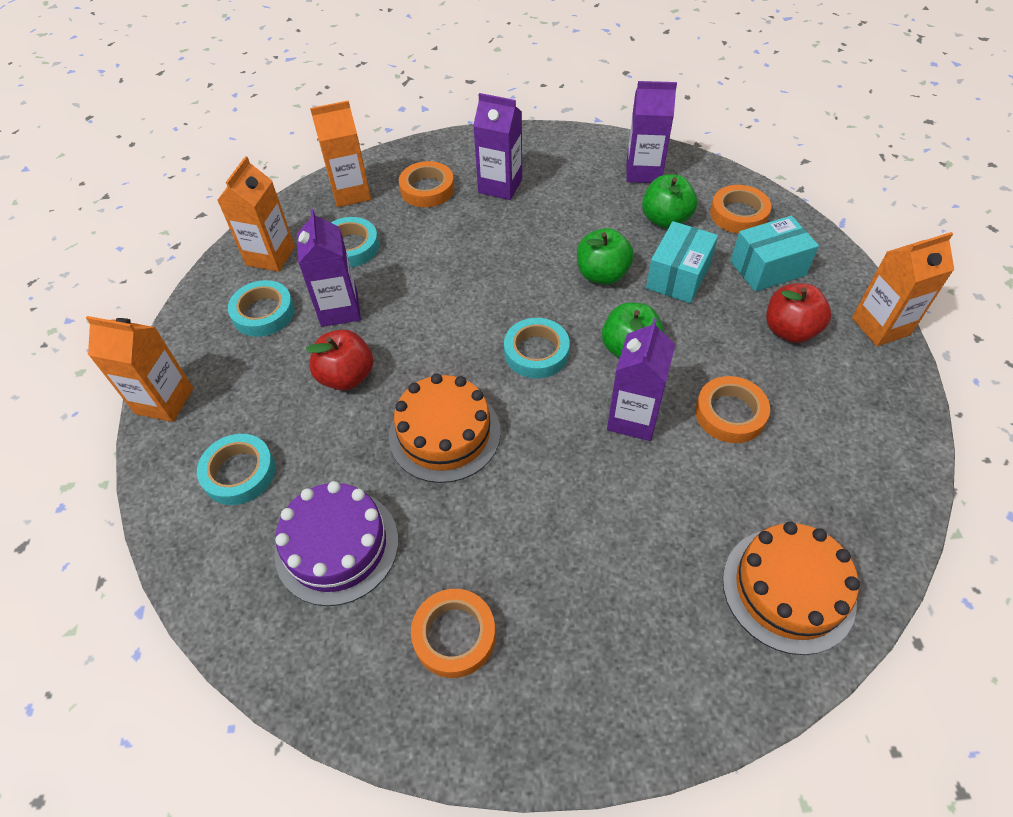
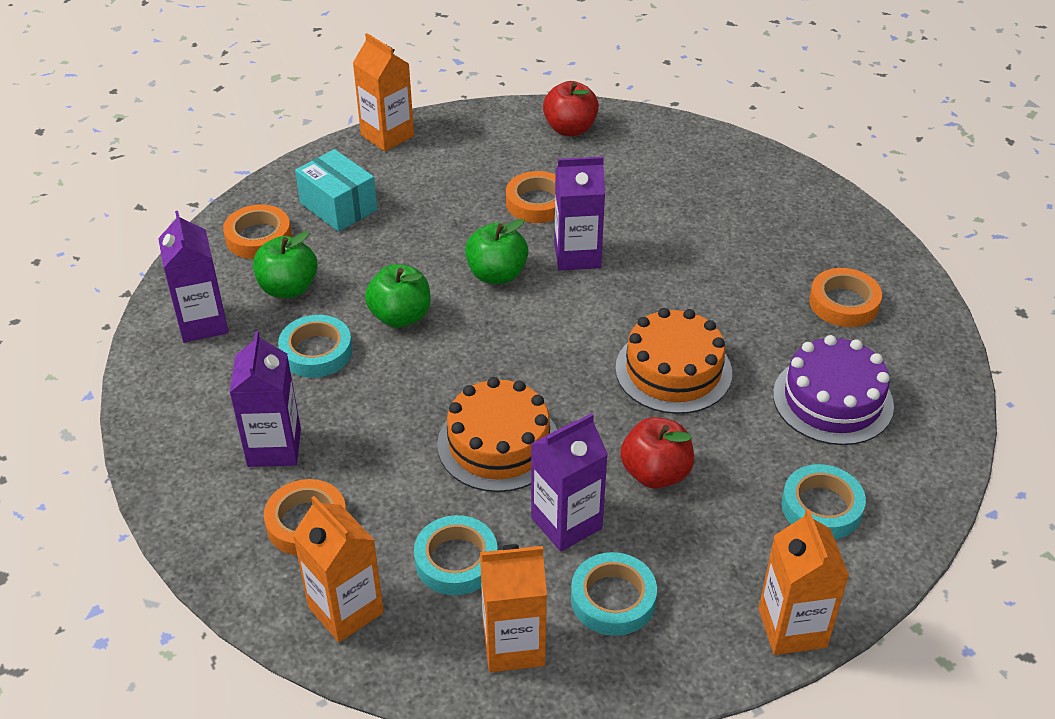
camera: 115 degrees left, 10 degrees down
turquoise tape [504,318,570,378] -> turquoise tape moved to [278,315,352,378]
turquoise box [646,221,718,303] -> none
orange cake [723,522,860,655] -> orange cake moved to [437,377,557,492]
red apple [766,283,831,343] -> red apple moved to [543,81,599,136]

